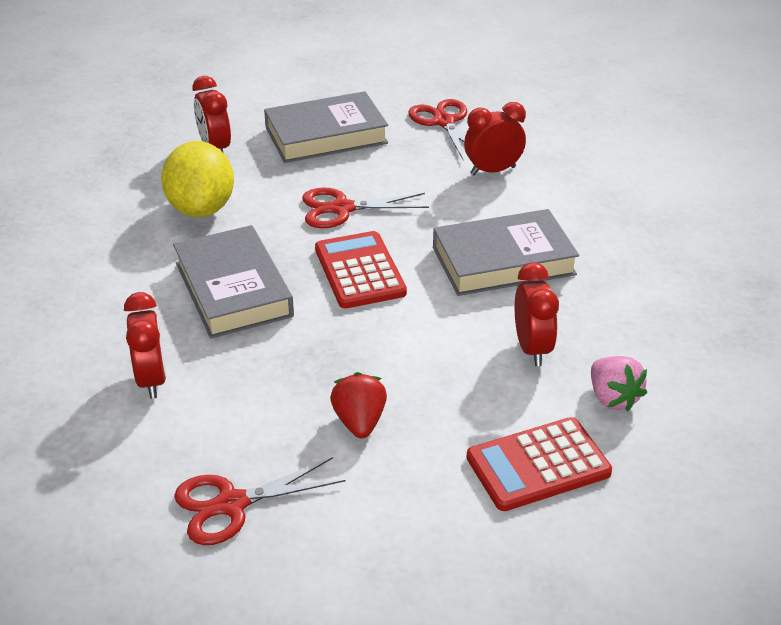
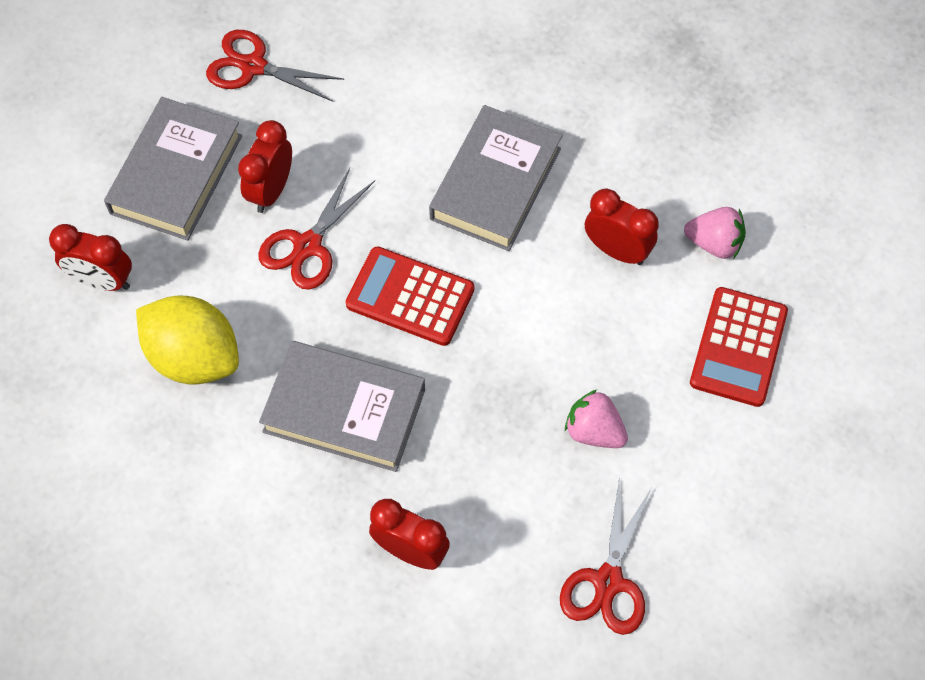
camera: 50 degrees left, 25 degrees up
red strawberry [330,372,387,438] -> pink strawberry [565,390,628,448]
red clock [464,102,526,175] -> red clock moved to [238,120,292,213]

